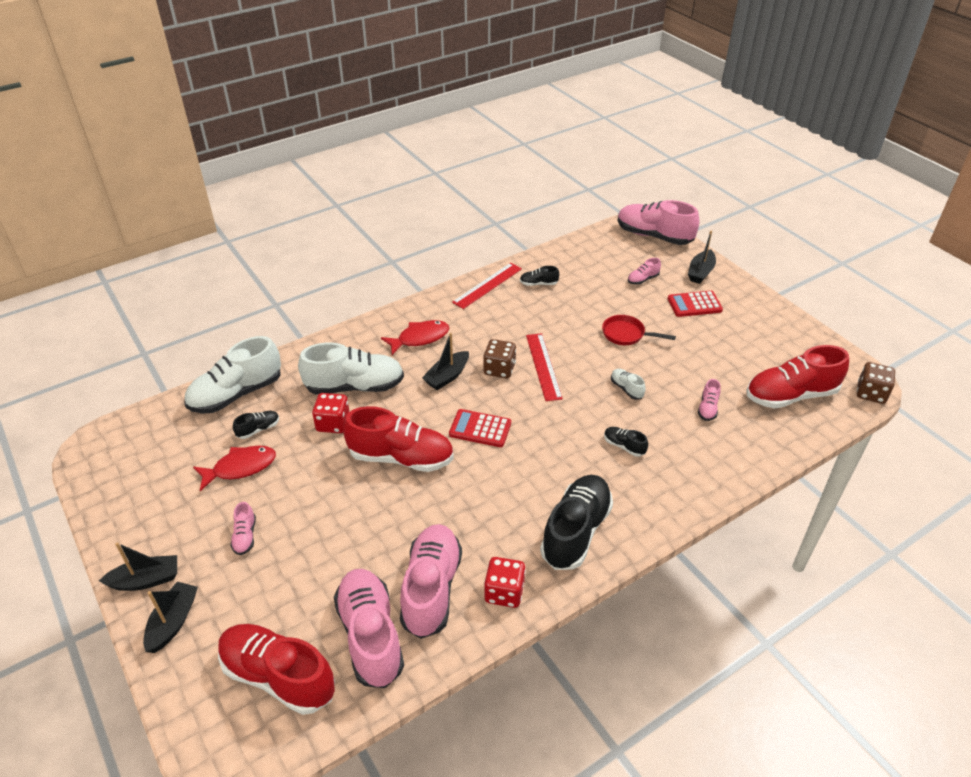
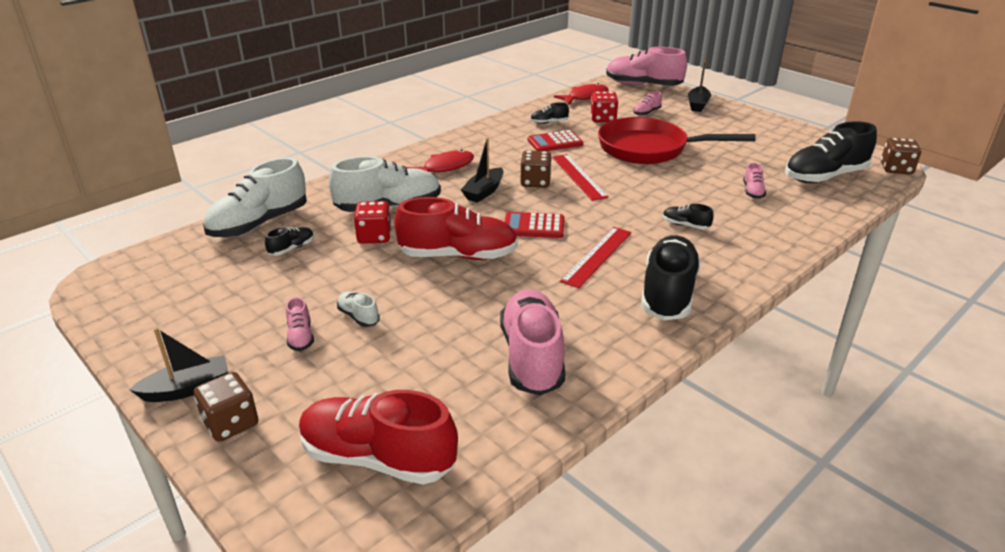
camera: 10 degrees left, 10 degrees down
black boat [143,582,198,653] -> brown dice [194,372,258,442]
red fish [193,446,276,491] -> red fish moved to [554,83,608,104]
pink shoe [334,569,404,688] -> none
red ruler [452,263,522,309] -> red ruler moved to [560,227,631,288]
red dice [484,557,526,608] -> red dice moved to [590,92,618,122]
red pan [602,315,676,345] -> red pan [598,117,756,164], size x2.08
white shoe [611,369,646,400] -> white shoe moved to [337,292,380,327]
red calculator [668,291,723,317] -> red calculator moved to [528,130,583,151]
red shoe [746,345,849,409] -> black shoe [785,121,877,183]

